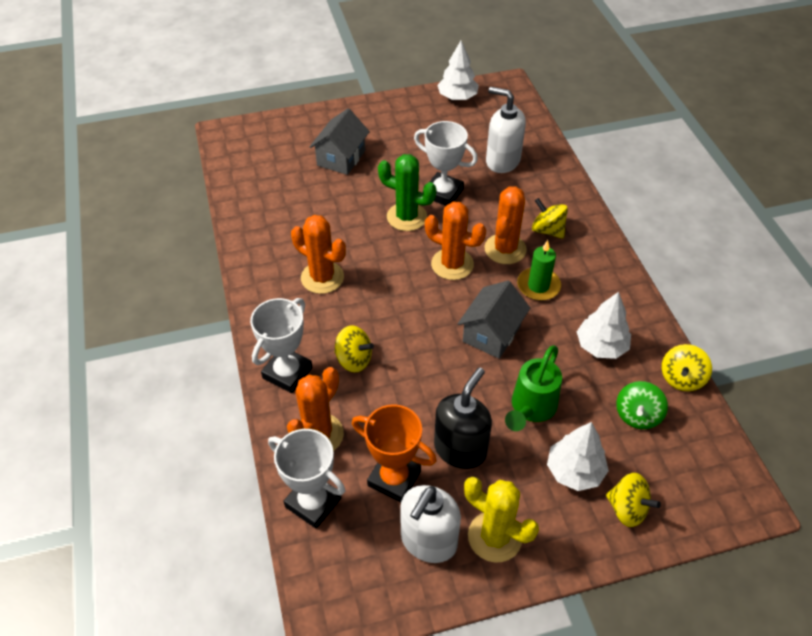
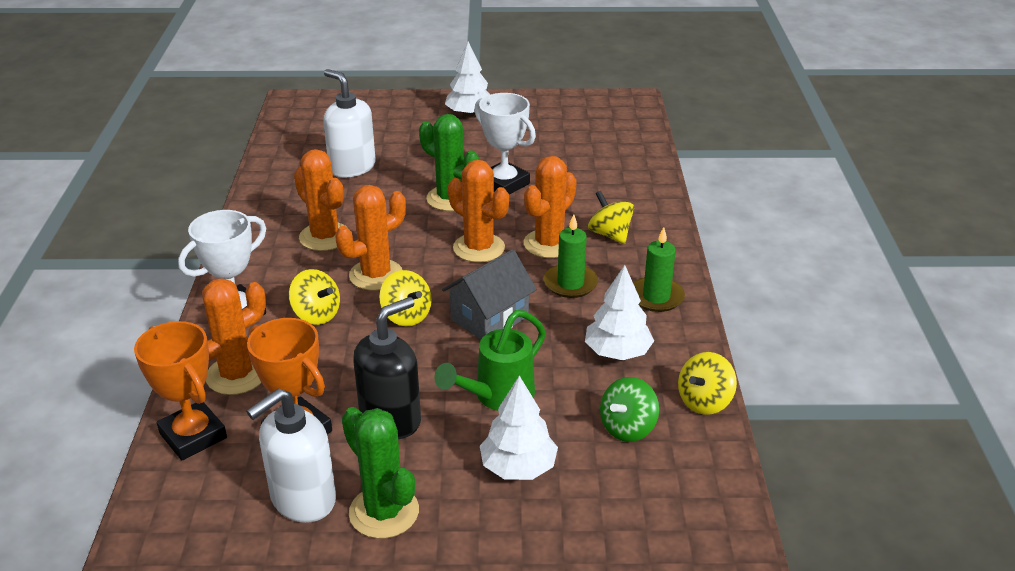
camera: 15 degrees right, 15 degrees down
white trophy [268,429,345,529] -> orange trophy [134,321,227,460]
grey house [310,108,370,175] -> none
white tree [437,41,479,100] -> white tree moved to [445,41,490,117]
yellow cactus [464,477,539,563] -> green cactus [342,407,419,539]
white soap dispenser [486,87,526,173] -> white soap dispenser moved to [323,69,376,178]
yellow spinning top [606,473,661,527] -> yellow spinning top moved to [379,270,432,326]
none -> orange cactus [335,185,406,291]
none -> green candle [633,227,685,312]

